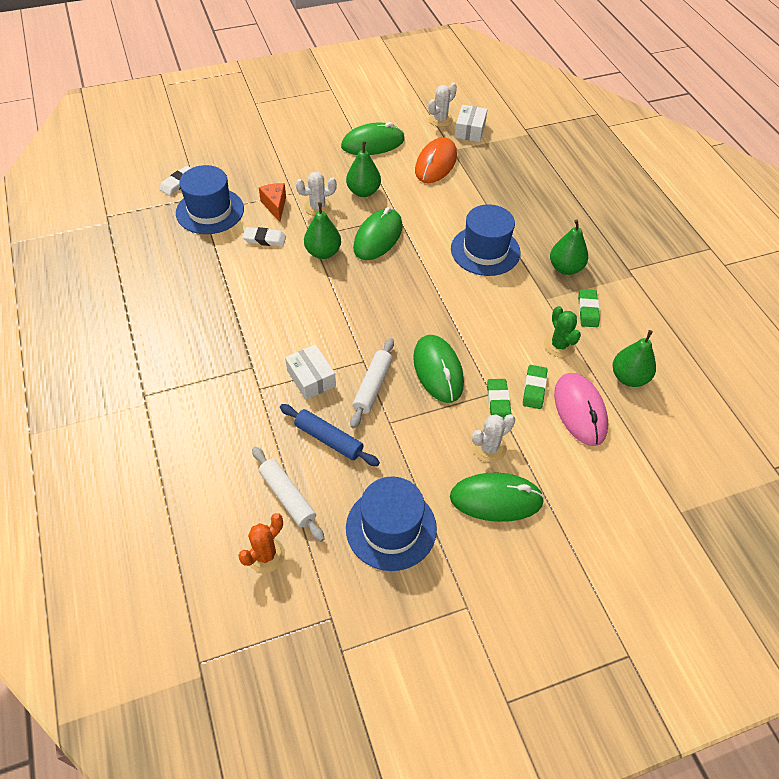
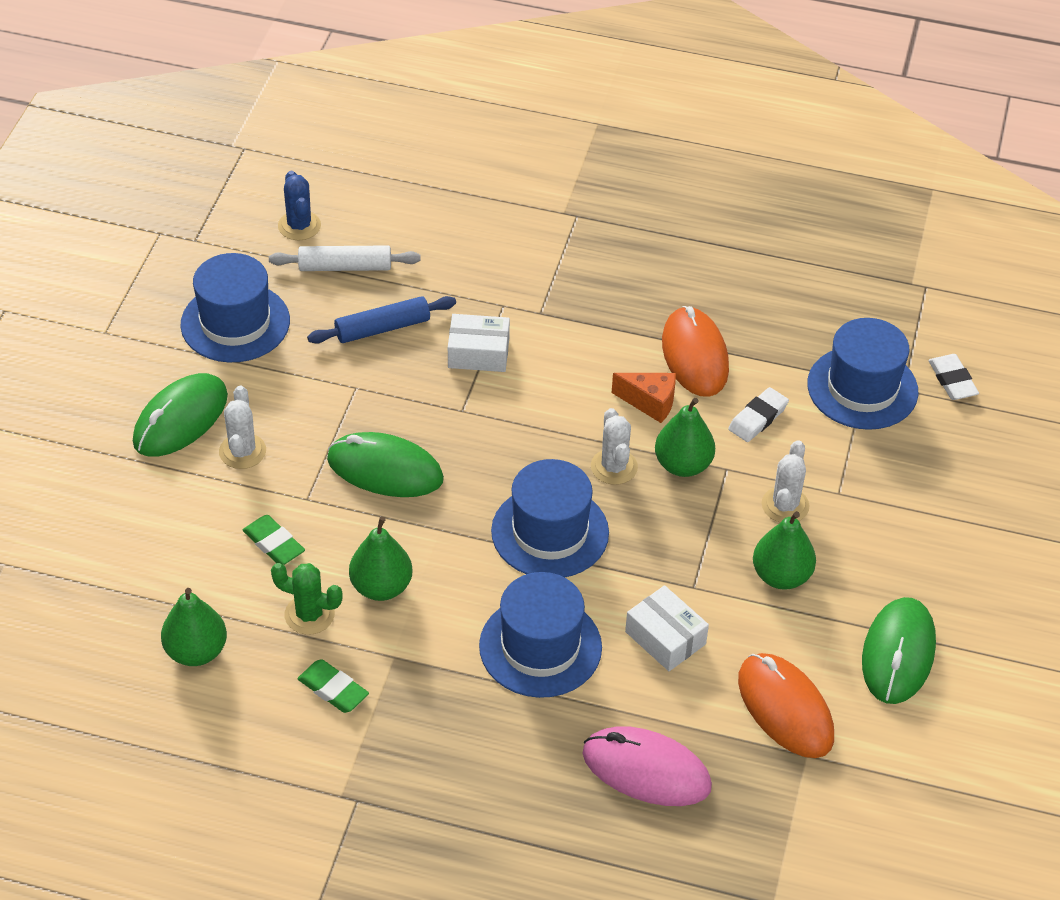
camera: 125 degrees right, 5 degrees down
orange cactus [238,513,285,573] -> blue cactus [278,171,321,241]
orange cheese [259,183,286,222] -> orange cheese moved to [612,373,676,423]
white rolling pin [350,338,394,428] -> none
green mouse [353,207,403,260] -> none
white cactus [428,83,457,127] -> white cactus moved to [591,408,638,485]
white box [455,105,488,142] -> white box moved to [625,585,709,671]
green eraser [487,379,512,419] -> none
green pear [550,219,588,275] -> green pear moved to [349,517,412,601]
pink mouse [554,373,608,446] -> pink mouse moved to [582,726,712,806]
none -> blue hat [491,459,609,577]
none -> orange mouse [662,306,729,397]

